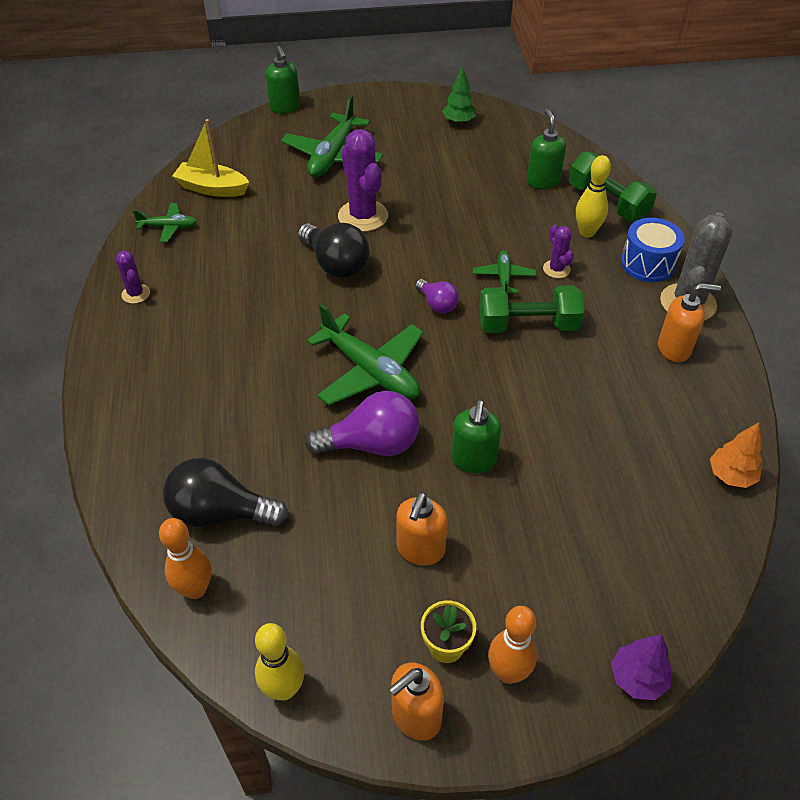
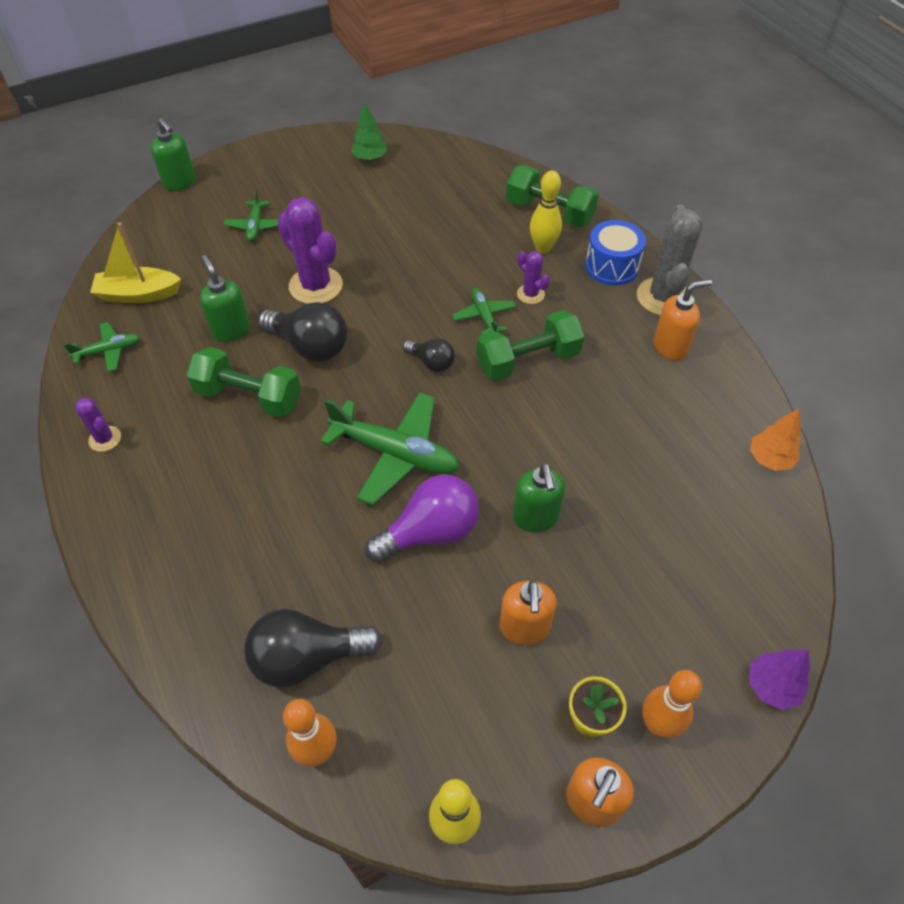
camera: 20 degrees left, 5 degrees up
green plane [281,95,383,177] -> green plane [224,190,278,241], size x0.52
purple light bulb [415,279,459,314] -> black light bulb [403,338,455,372]
green soap dispenser [527,109,566,189] -> green soap dispenser moved to [200,255,250,342]
none -> green dumbbell [186,347,301,417]

